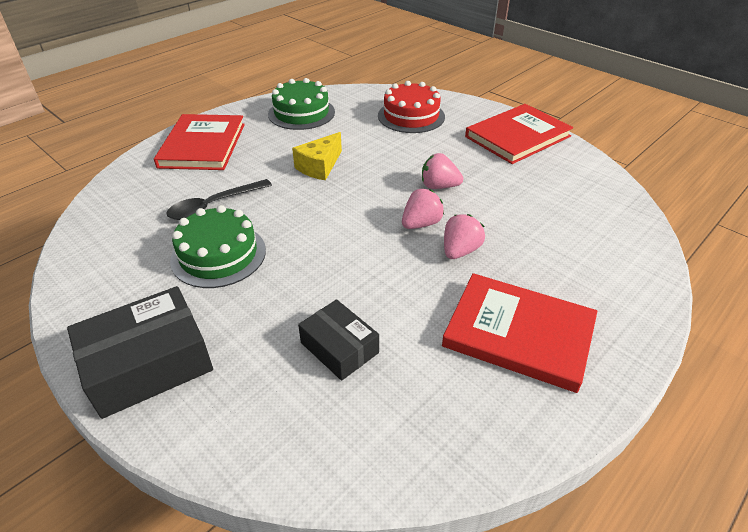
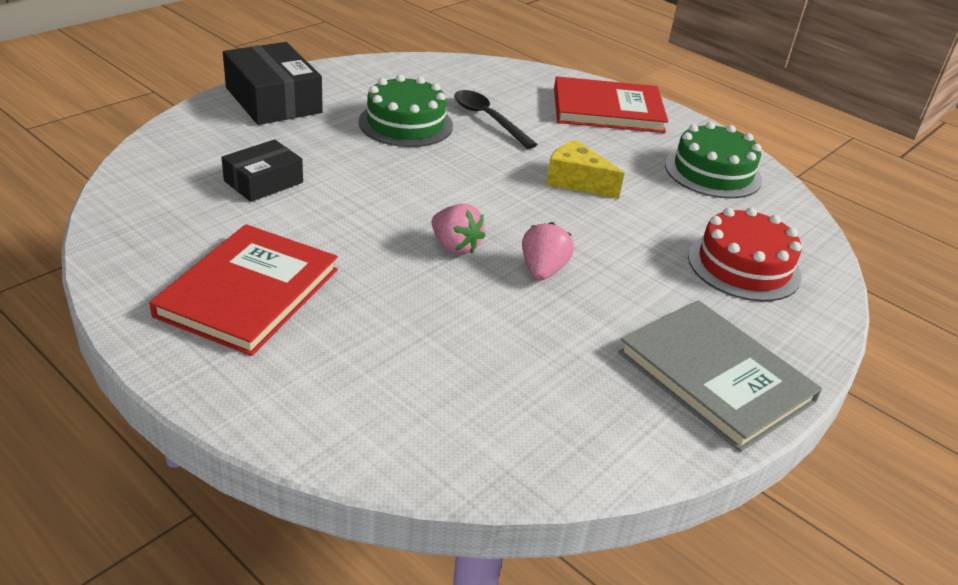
camera: 85 degrees right, 5 degrees down
pink strawberry [444,214,485,259] -> none
red book [465,104,573,164] -> grey book [618,300,822,452]

